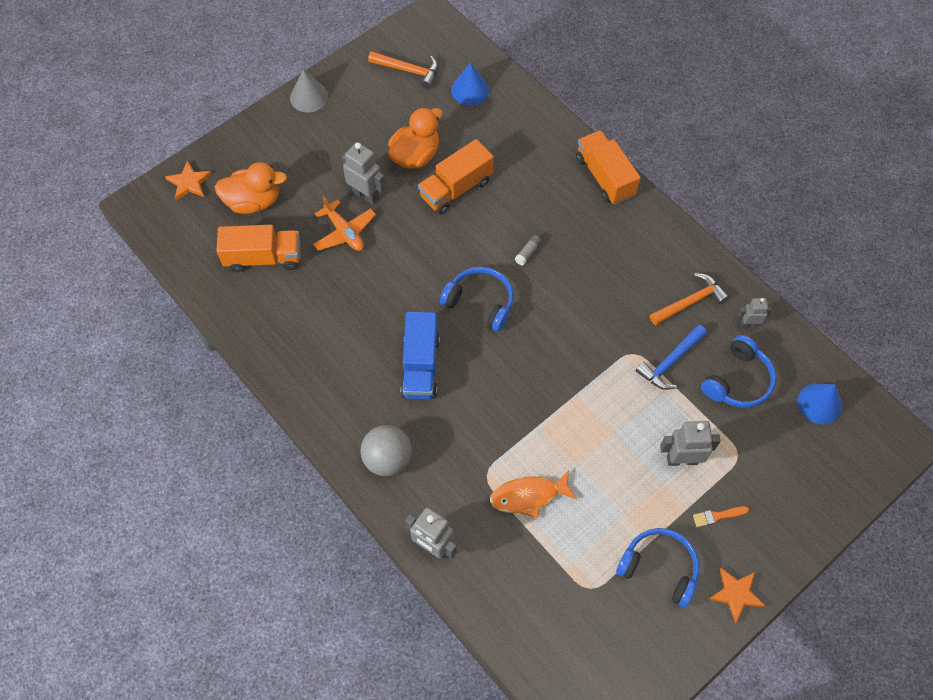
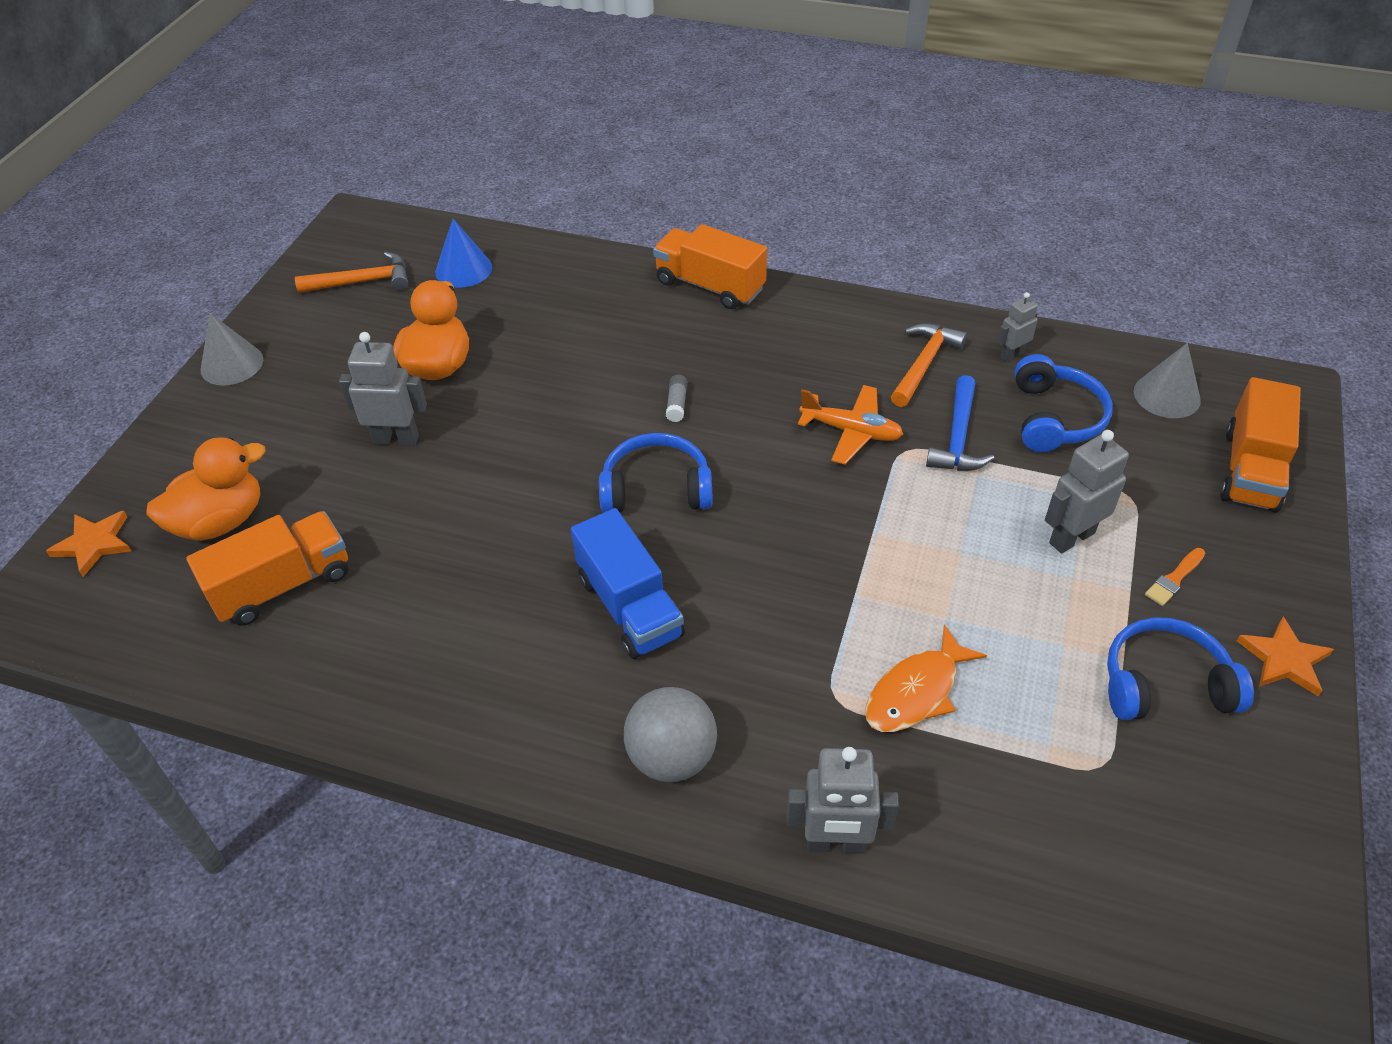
camera: 30 degrees left, 15 degrees down
orange plane [313,196,376,251] -> orange plane moved to [798,385,903,464]
orange truck [418,139,494,214] -> orange truck moved to [1220,377,1301,513]
blue cone [798,383,842,424] -> grey cone [1134,343,1201,418]

